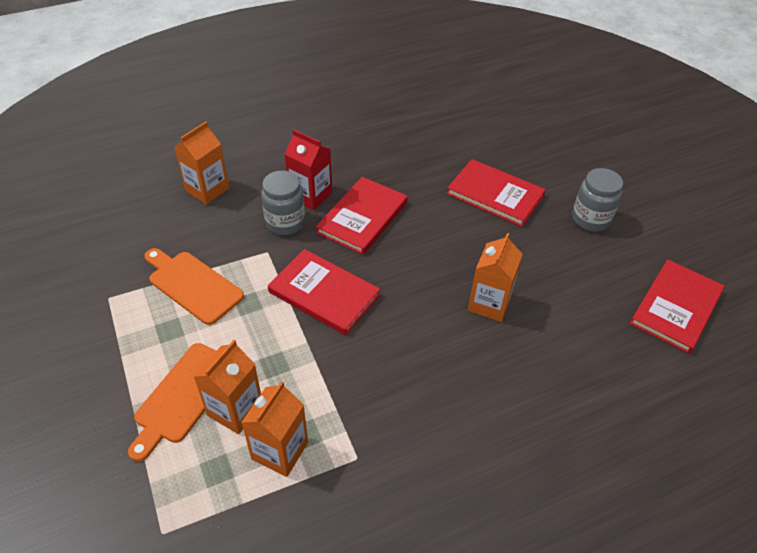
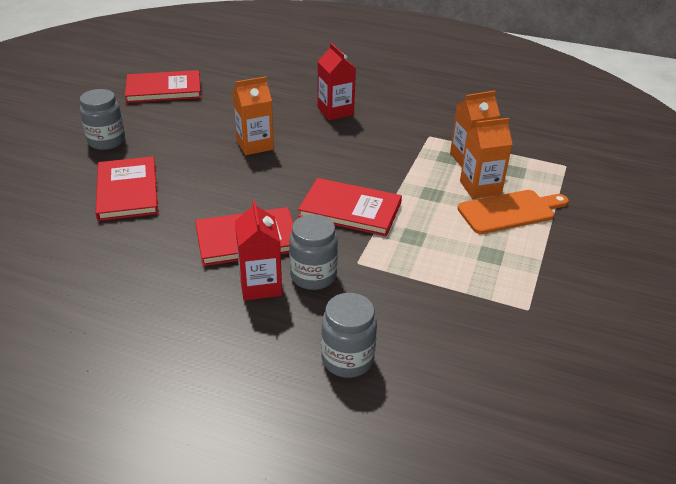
camera: 135 degrees left, 10 degrees down
orange cutting board [144,248,244,325] -> none
orange carton [174,122,229,204] -> grey jar [321,293,377,378]
red book [268,249,380,335] -> red book turned 60 degrees counterclockwise [298,178,402,236]
none -> red carton [318,43,356,120]

